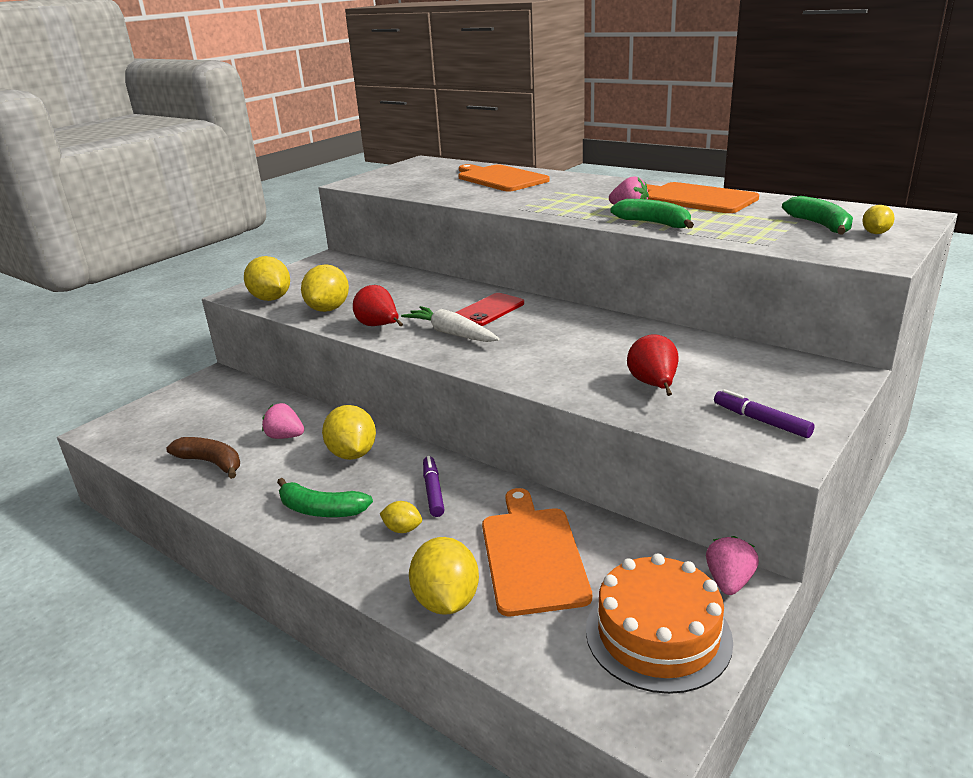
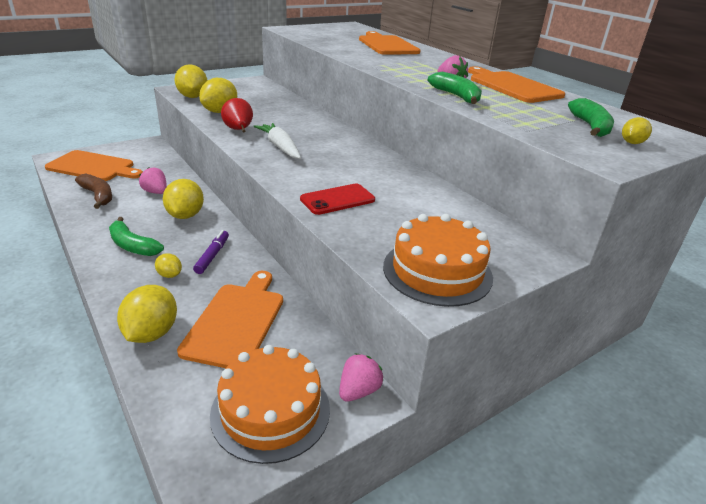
camera: 15 degrees right, 5 degrees up
red phone [455,293,524,326] -> red phone moved to [300,184,375,215]
red pear [627,334,678,396] -> none
purple marker [714,389,814,438] -> orange cake [383,214,493,307]
none -> orange cutting board [45,150,143,181]

